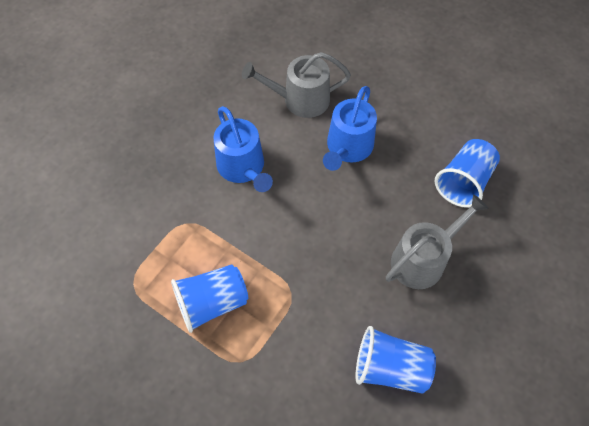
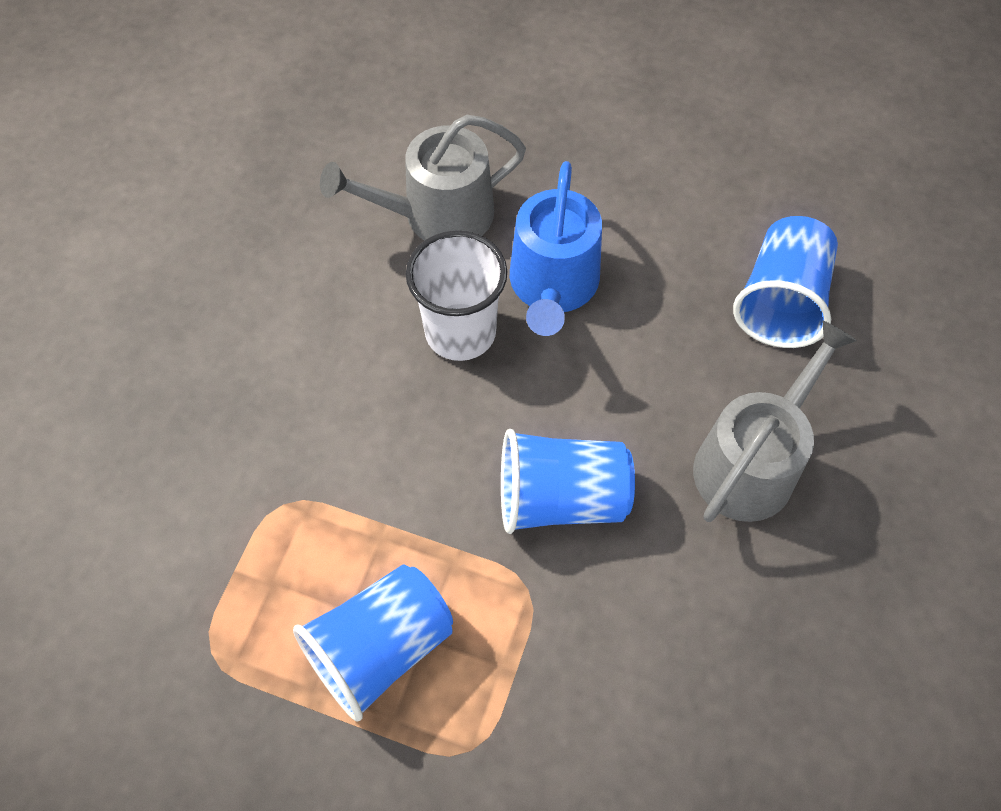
camera: 15 degrees left, 0 degrees up
blue watering can [213,106,273,192] -> none
blue cup [355,326,436,394] -> blue cup moved to [501,429,635,534]
none -> white cup [406,230,507,361]

